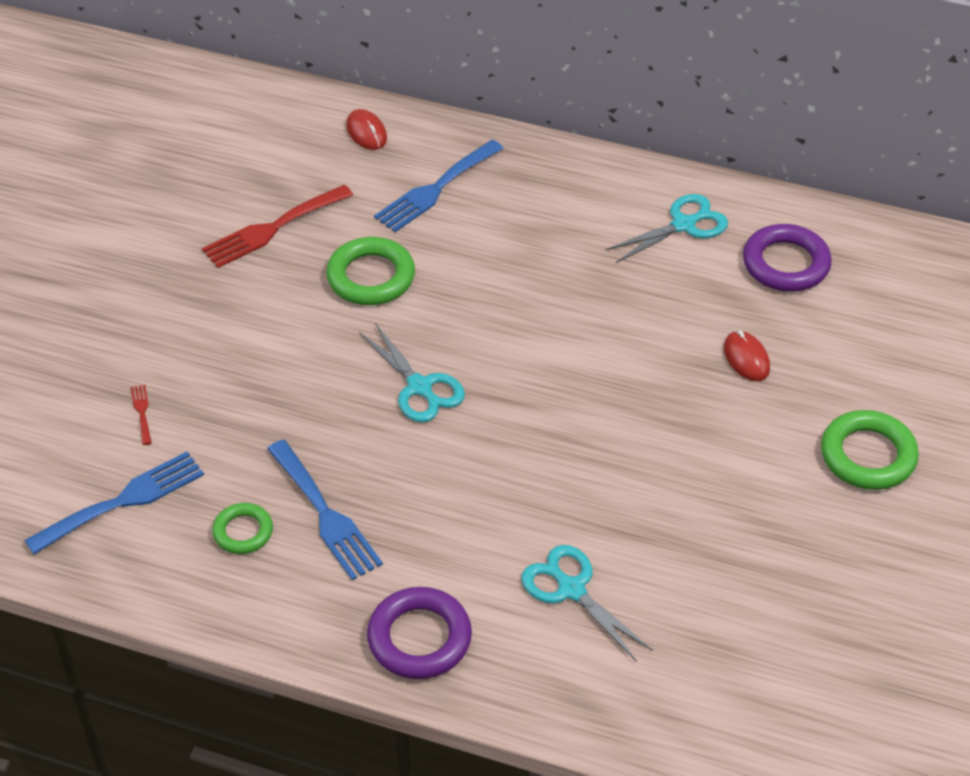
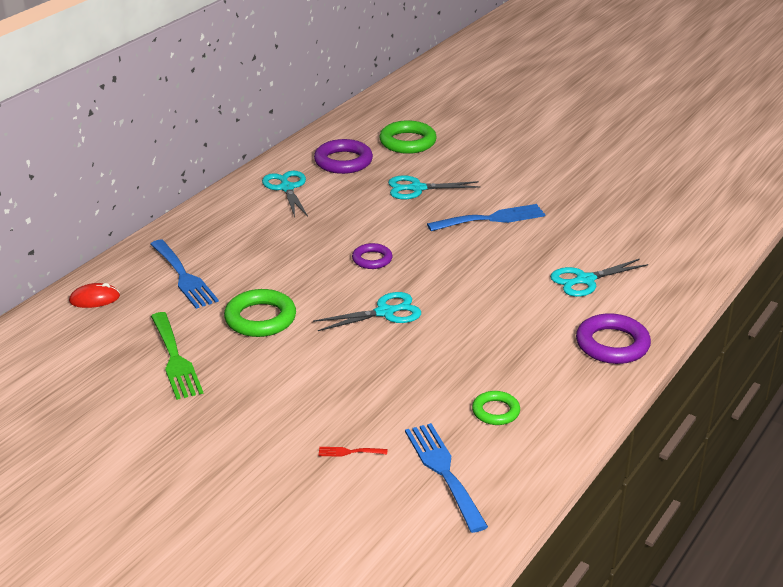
camera: 75 degrees left, 15 degrees down
red fork [202,185,353,268] -> green fork [151,312,203,400]
blue fork [267,439,383,580] -> blue fork moved to [427,204,545,231]
red mouse [724,331,770,381] -> turquoise scissors [388,175,481,199]
green ring [821,410,919,490] -> green ring moved to [379,120,437,154]
none -> purple ring [352,243,393,269]

